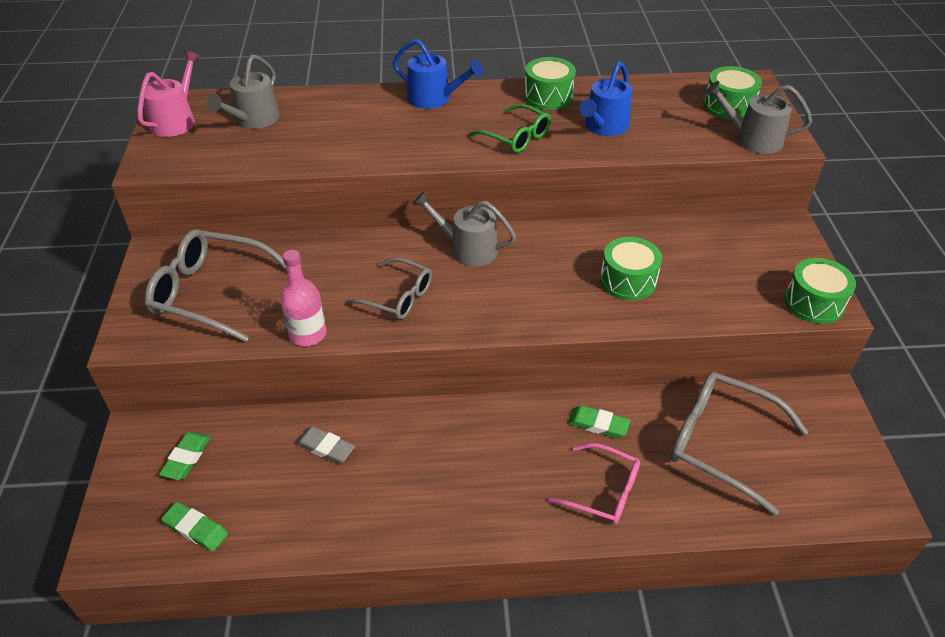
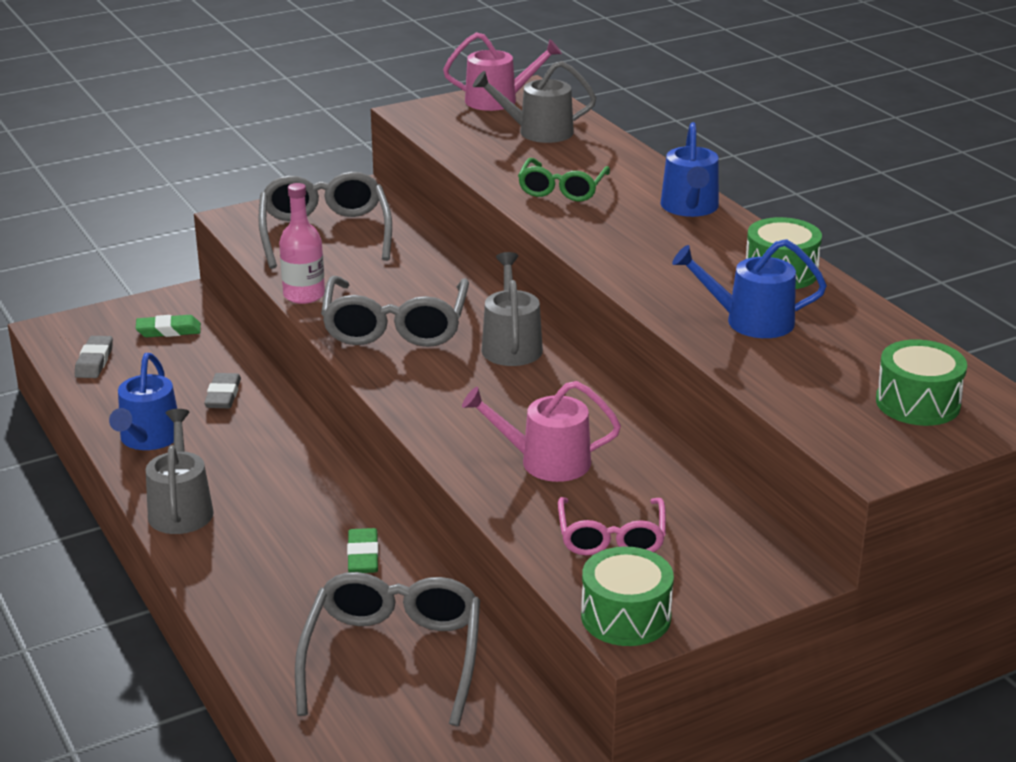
camera: 65 degrees right, 15 degrees down
green eraser [161,502,228,552] -> grey eraser [75,336,113,378]
grey glasses [345,257,432,319] -> grey glasses [321,276,469,347], size x1.62
green glasses [469,104,551,153] -> green glasses moved to [518,158,610,201]
pink glasses [548,443,640,524] -> pink glasses moved to [558,497,666,555]
green drum [600,237,662,300] -> pink watering can [462,381,621,482]
grey watering can [705,81,812,154] -> grey watering can moved to [146,409,214,534]
none -> blue watering can [109,353,177,450]

